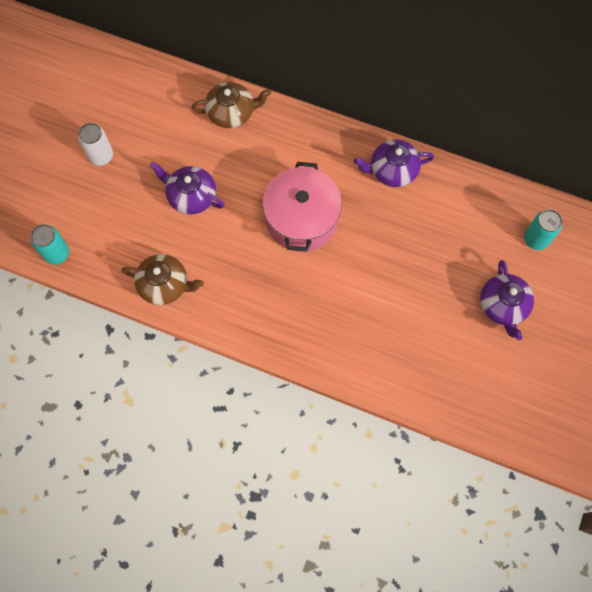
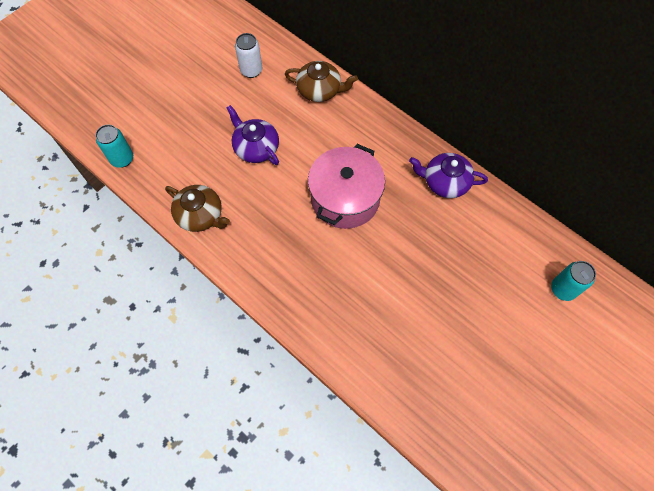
camera: 20 degrees right, 5 degrees down
white can [78,123,113,166] -> white can moved to [235,33,262,78]
purple teapot [480,260,534,340] -> none

